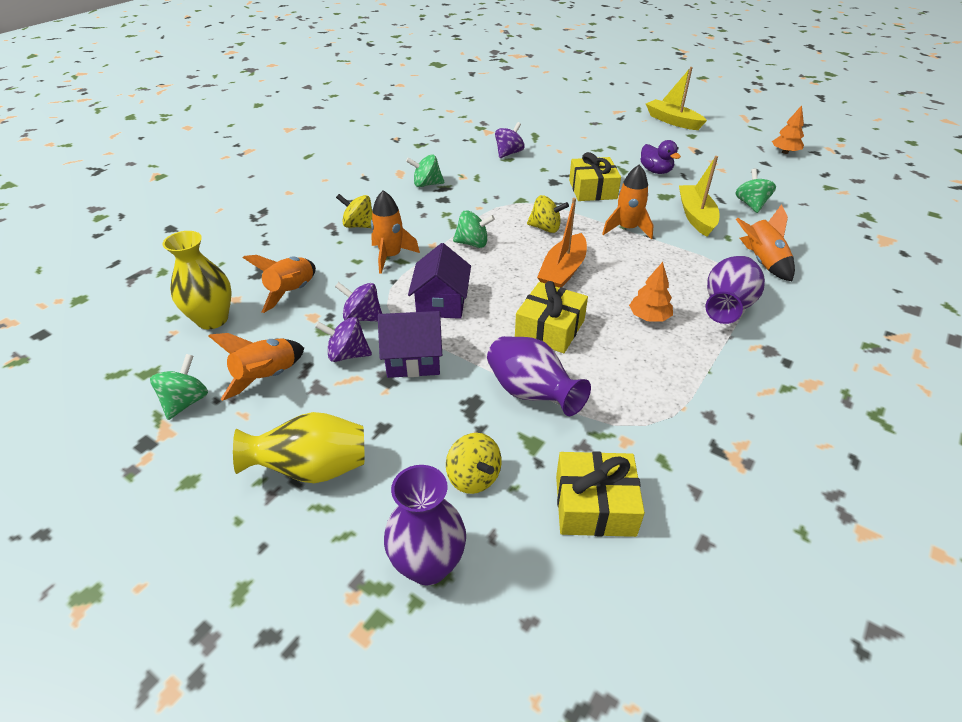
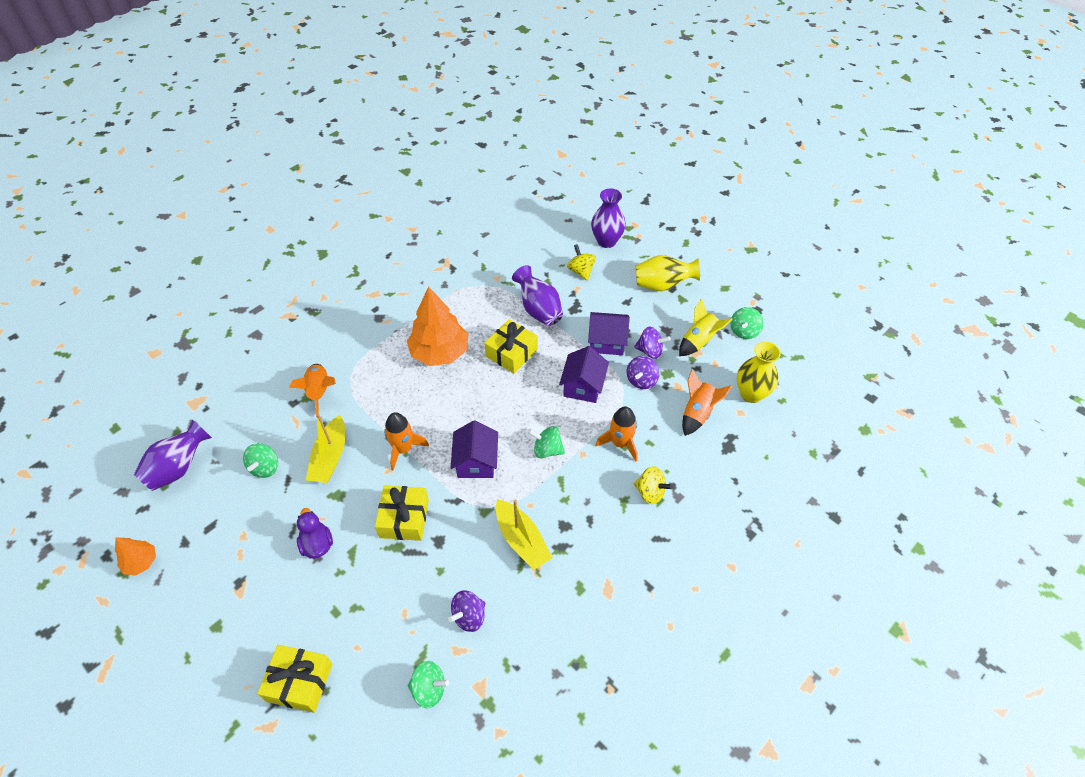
camera: 170 degrees left, 10 degrees up
orange rocket [208,333,304,401] -> yellow rocket [679,299,733,356]
purple spinning top [335,282,382,321] -> purple spinning top turned 90 degrees clockwise [627,356,660,389]
green spinning top [406,154,444,187] -> green spinning top moved to [407,661,449,708]
yellow spinning top [527,195,569,233] -> purple house [451,420,498,478]
orange boat [537,198,587,288] -> none
yellow gift [556,451,645,537] -> yellow gift moved to [257,645,333,713]
orange tree [629,262,673,322] -> orange tree [407,286,468,366], size x2.00
yellow boat [646,67,707,130] -> yellow boat moved to [496,499,552,570]
purple vase [705,256,765,324] -> purple vase moved to [134,420,212,491]

